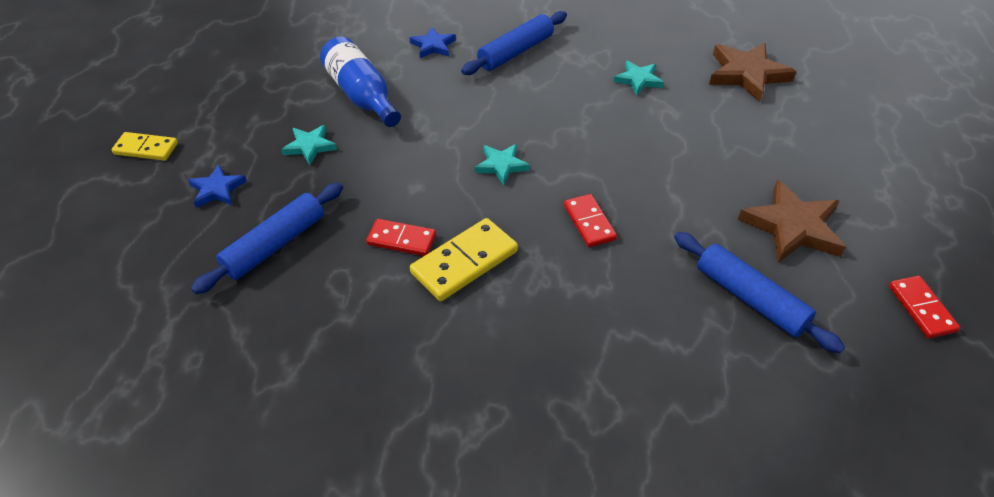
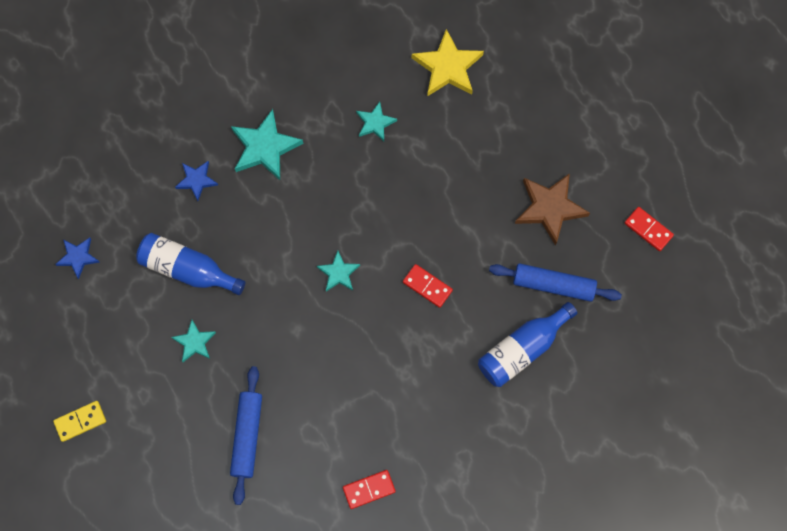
camera: 35 degrees left, 25 degrees up
blue star [188,164,247,208] -> blue star moved to [55,237,100,279]
red domino [366,219,436,256] -> red domino moved to [343,470,396,509]
yellow domino [410,218,518,301] -> none
blue rolling pin [461,11,567,75] -> turquoise star [231,109,303,180]
brown star [709,43,796,102] -> yellow star [412,29,484,96]
none -> blue bottle [478,302,578,387]

